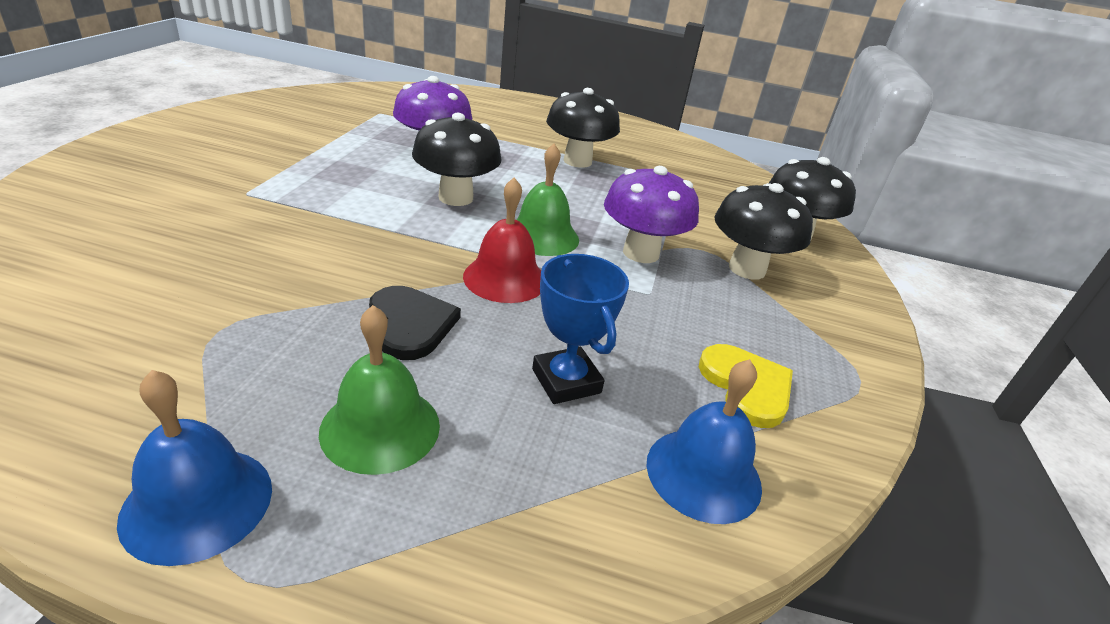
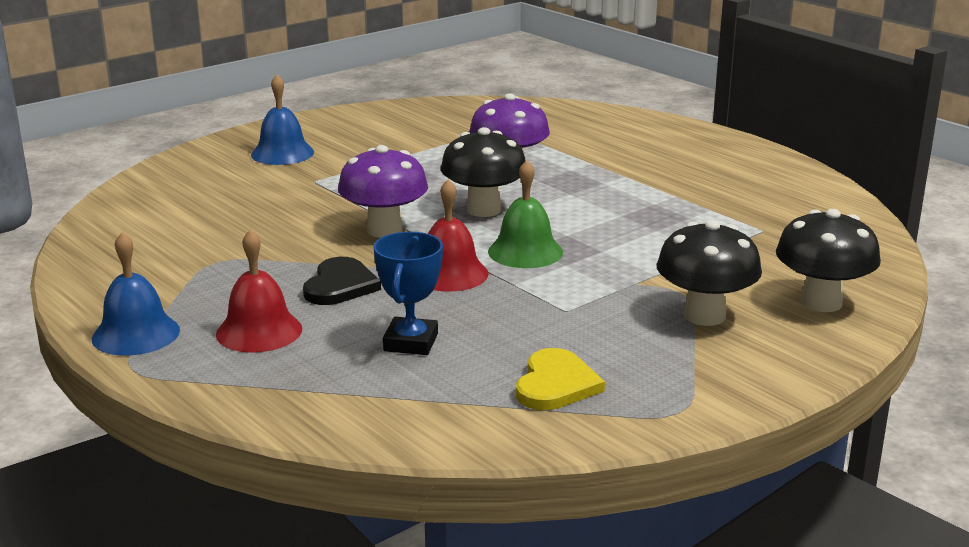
camera: 40 degrees right, 10 degrees down
green bell [319,305,440,475] -> red bell [216,229,302,353]
black mushroom [546,88,620,168] -> none
purple mushroom [604,166,699,263] -> purple mushroom moved to [338,145,428,238]
blue bell [646,359,762,524] -> blue bell moved to [251,75,314,165]

